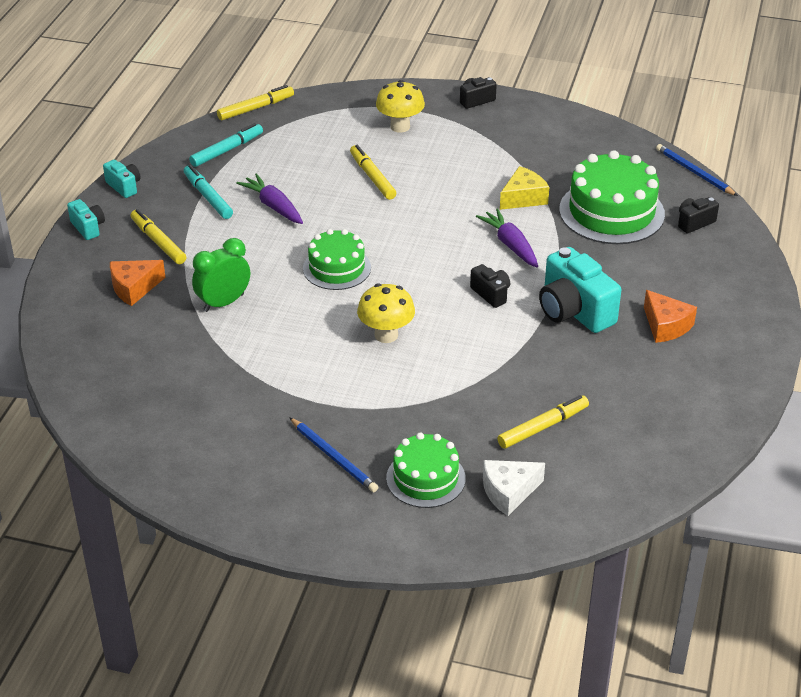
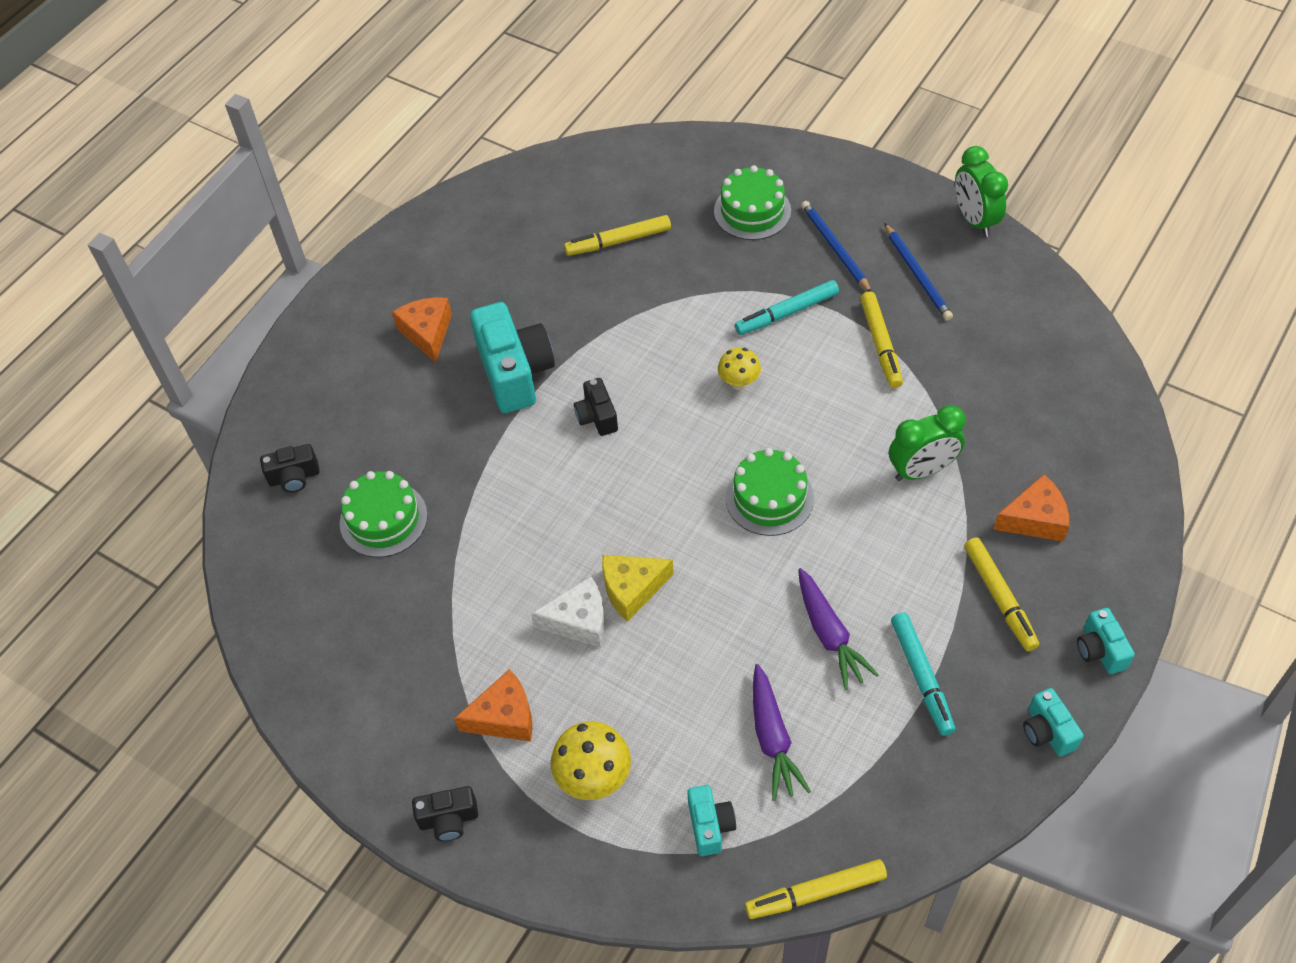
camera: 160 degrees left, 15 degrees up
turquoise marker [189,123,263,167] -> turquoise marker moved to [735,280,839,335]
yellow marker [350,145,396,200] -> yellow marker moved to [860,292,903,388]
yellow mushroom [357,283,415,343] -> yellow mushroom [718,348,761,390], size x0.64
purple carrot [476,208,538,267] -> purple carrot moved to [753,664,811,801]
white cheese [483,460,545,516] -> white cheese moved to [531,576,605,648]
yellow cheese [500,166,549,210] -> yellow cheese moved to [602,555,674,622]
green cake [559,150,665,244] -> green cake [340,471,428,558], size x0.62
blue pencil [656,144,738,196] -> blue pencil moved to [884,223,953,321]
none -> orange cheese [454,669,533,742]
none -> turquoise camera [688,785,736,856]
none -> green clock [955,146,1008,237]

